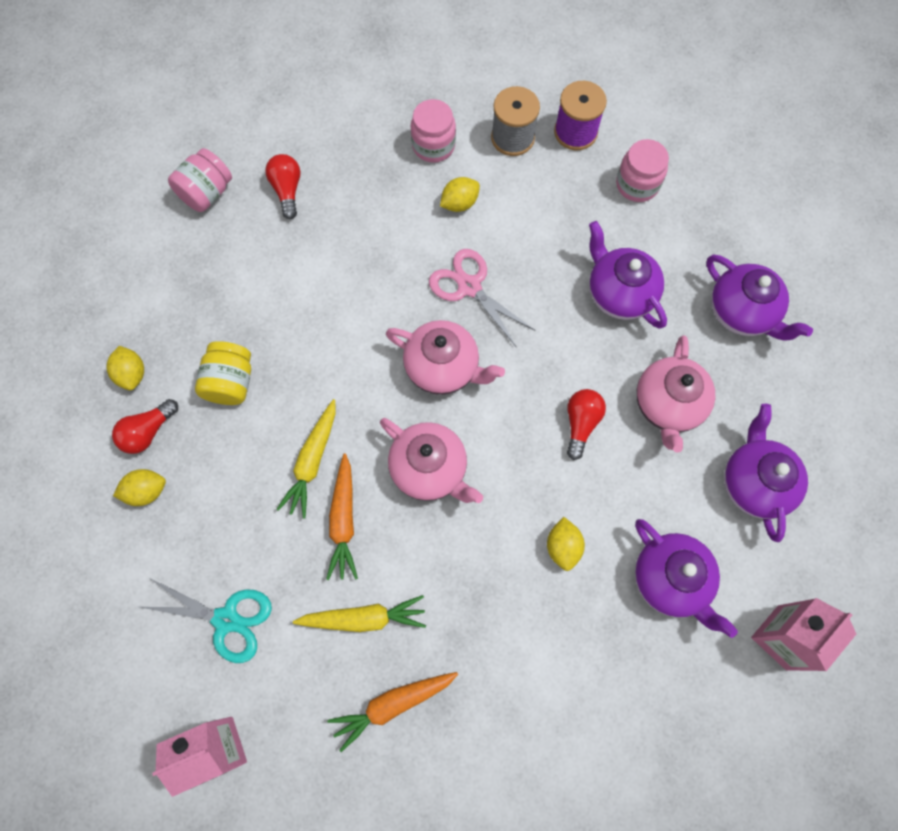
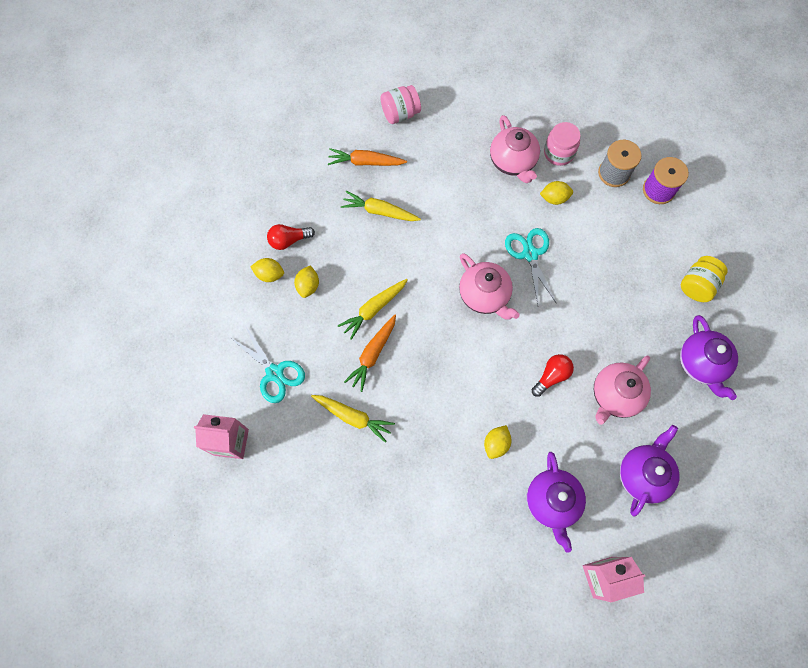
camera: 30 degrees right, 0 degrees up
yellow lemon [106,346,144,390] -> yellow lemon moved to [294,265,319,298]
yellow jar [195,341,251,405] -> yellow jar moved to [681,256,728,302]
red light bulb [265,154,301,219] -> none
orange carrot [327,672,458,752] -> orange carrot moved to [328,148,407,166]
pink teapot [380,418,483,503] -> pink teapot moved to [490,115,540,183]
pink scissors [429,249,535,346] -> turquoise scissors [505,228,556,304]
purple teapot [589,221,667,329] -> none
pink jar [616,139,669,202] -> none
none -> yellow carrot [341,191,421,221]

